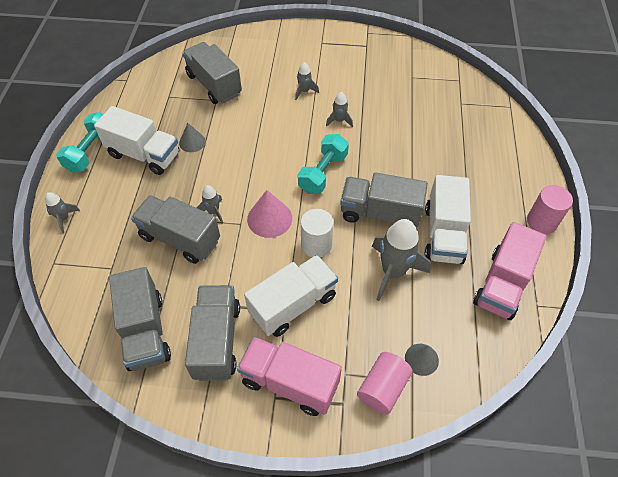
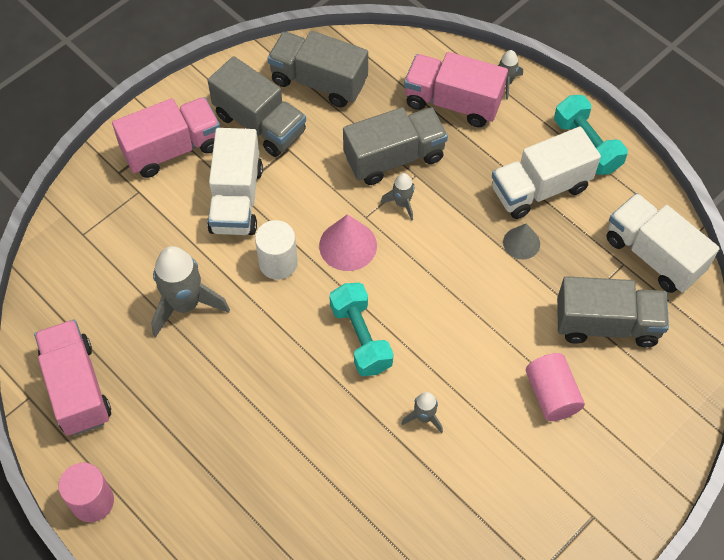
camera: 130 degrees right, 5 degrees up
grey rocket [295,62,319,100] -> none
grey truck [340,172,428,227] -> none
pink cylinder [357,352,413,415] -> pink cylinder moved to [526,353,585,421]
grey cone [405,344,439,376] -> none
white truck [425,175,471,264] -> white truck moved to [607,193,720,293]
none -> pink truck [404,52,508,127]

